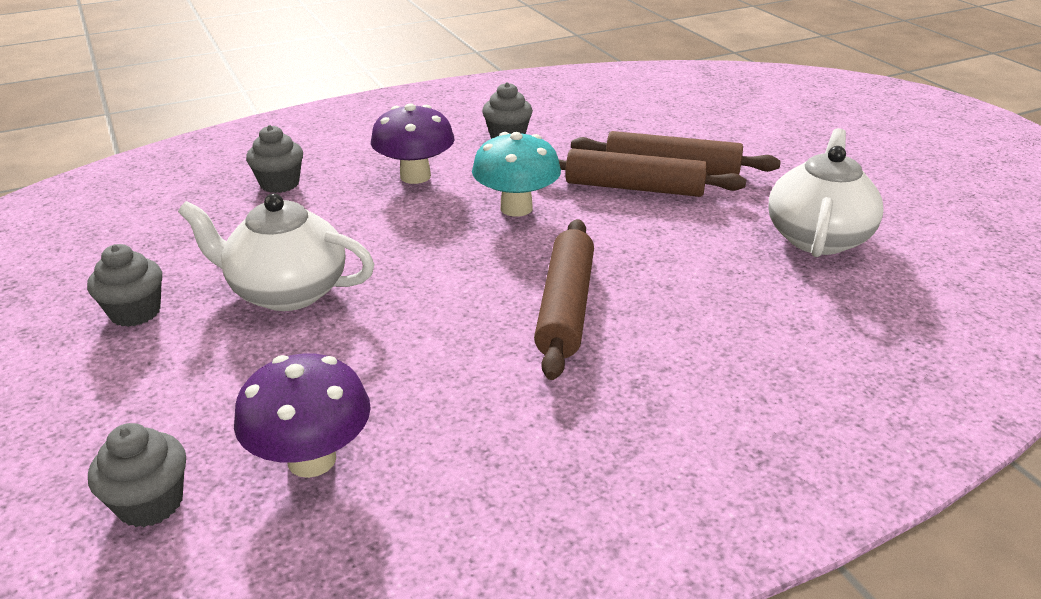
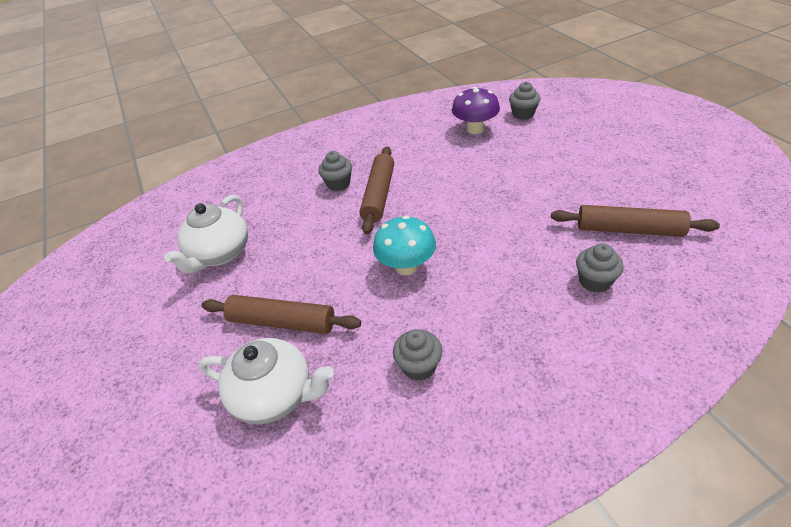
camera: 175 degrees left, 10 degrees up
grey cupcake [87,244,162,327] -> grey cupcake moved to [318,151,352,191]
white teapot [178,193,375,311] -> white teapot moved to [198,338,334,424]
purple mushroom [371,103,455,184] -> none
brown rolling pin [559,148,746,197] -> brown rolling pin moved to [551,205,720,237]

